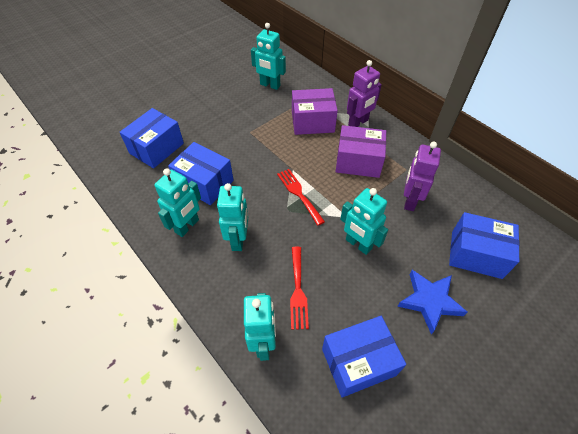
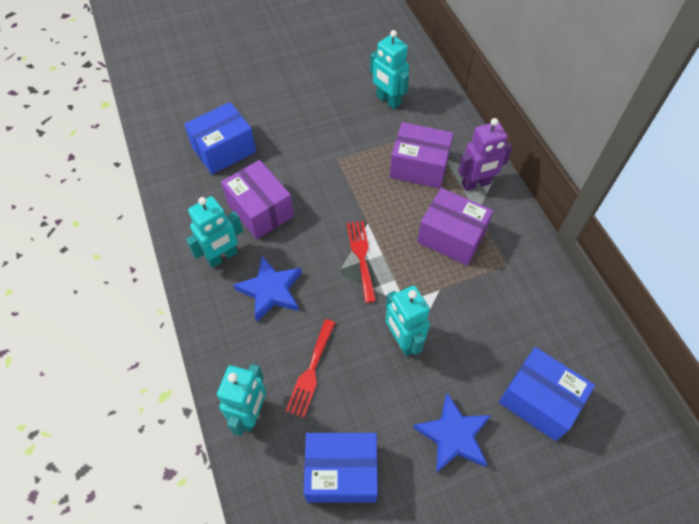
camera: 20 degrees right, 5 degrees up
blue box [168,142,234,205] -> purple box [221,160,294,239]
turquoise robot [217,183,248,251] -> blue star [234,256,302,322]
purple robot [404,141,441,211] -> none

